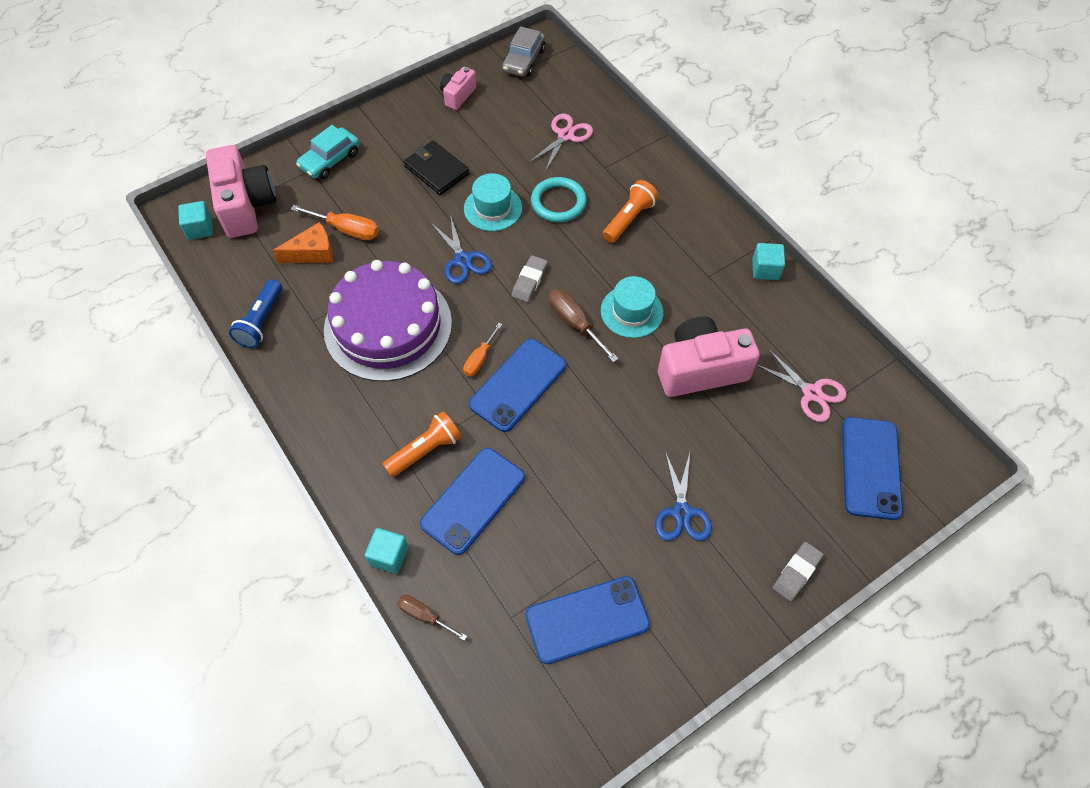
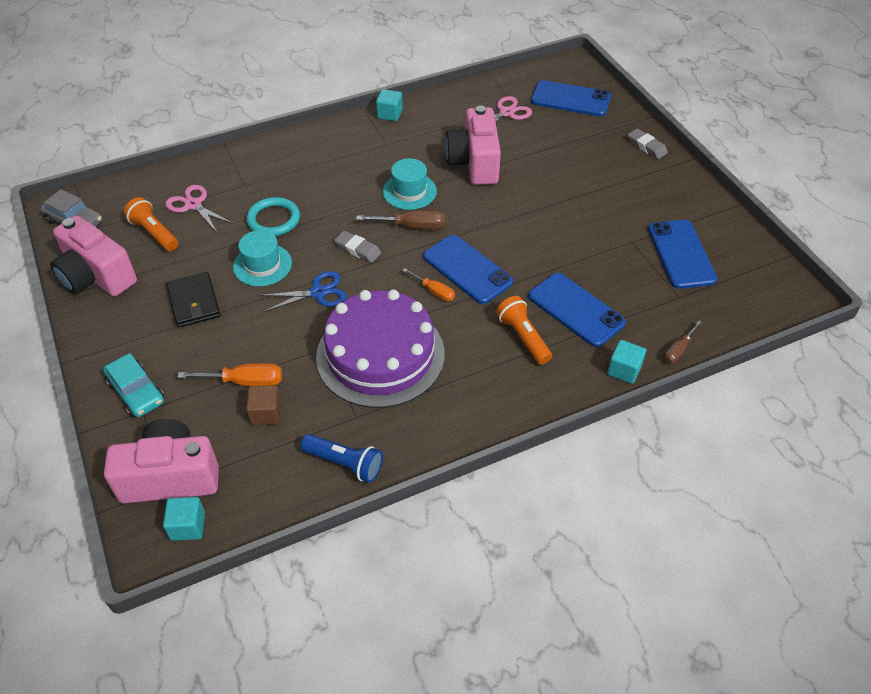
camera: 80 degrees left, 10 degrees down
orange cheese [273,222,333,263] -> brown cube [246,385,281,425]
orange screwdriver [291,205,379,240] -> orange screwdriver turned 60 degrees clockwise [177,363,282,386]
black wallet [404,141,470,195] -> black wallet turned 75 degrees counterclockwise [166,272,221,328]
pink camera [440,67,476,110] -> pink camera [50,216,137,297], size x1.92
brown screwdriver [549,289,619,363] -> brown screwdriver turned 150 degrees counterclockwise [356,210,445,229]
orange flashlight [603,180,659,243] -> orange flashlight moved to [124,197,178,251]
blue scissors [655,451,712,541] -> none

